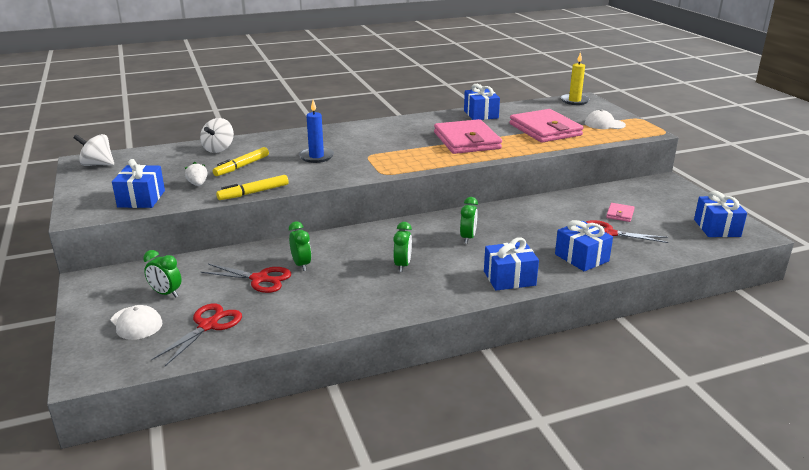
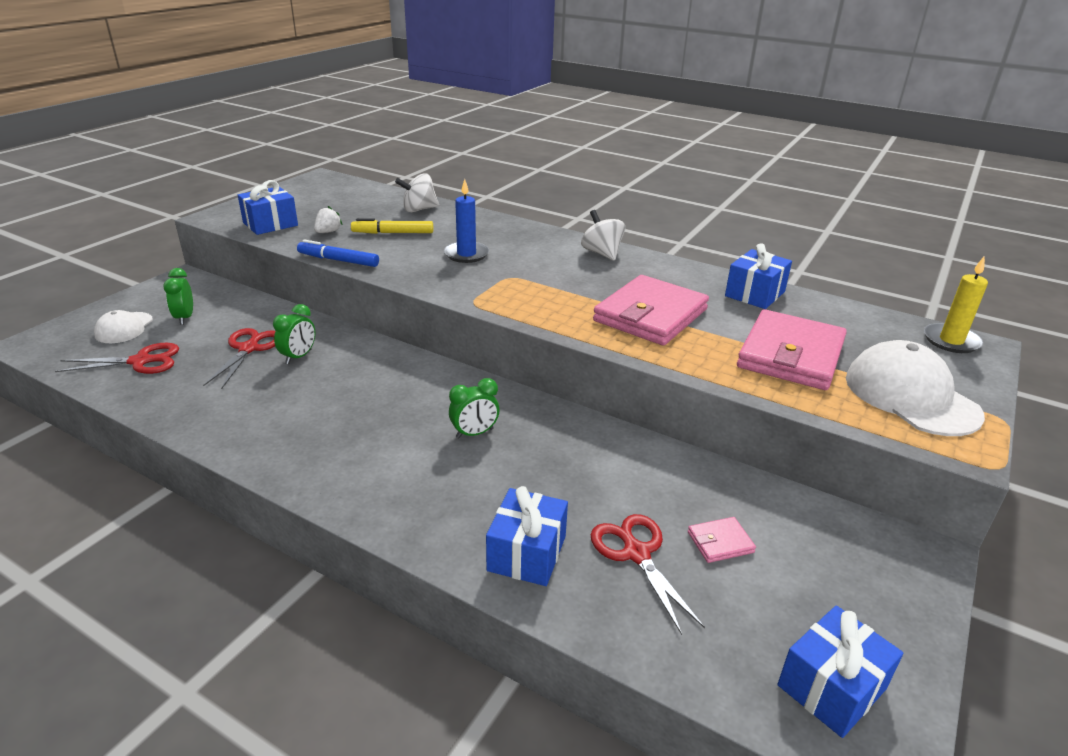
camera: 50 degrees right, 5 degrees up
white spinning top [73,134,114,166] -> white spinning top moved to [581,210,625,261]
red scissors [200,264,291,293] -> red scissors turned 150 degrees counterclockwise [203,328,275,389]
yellow marker [216,175,289,200] -> blue marker [297,239,379,267]
green clock [393,222,412,272] -> none
blue gift [484,237,539,290] -> none
white cap [585,110,626,129] -> white cap [846,340,985,436], size x1.77

